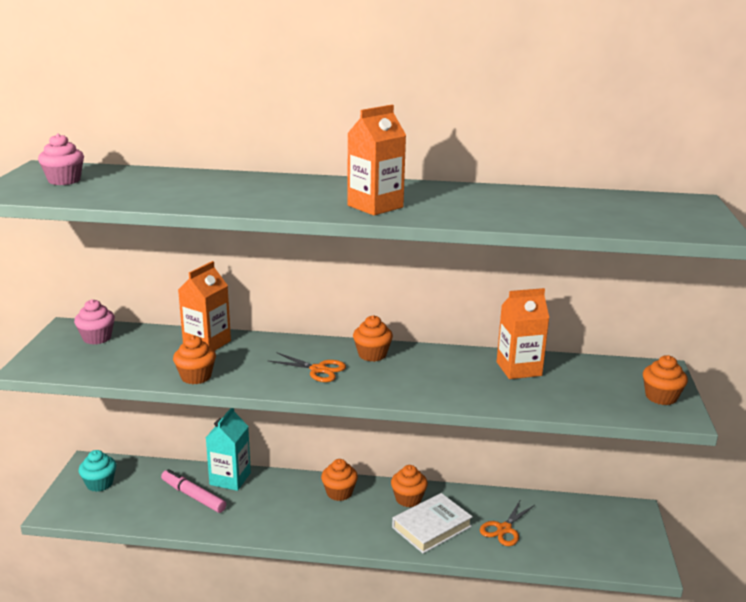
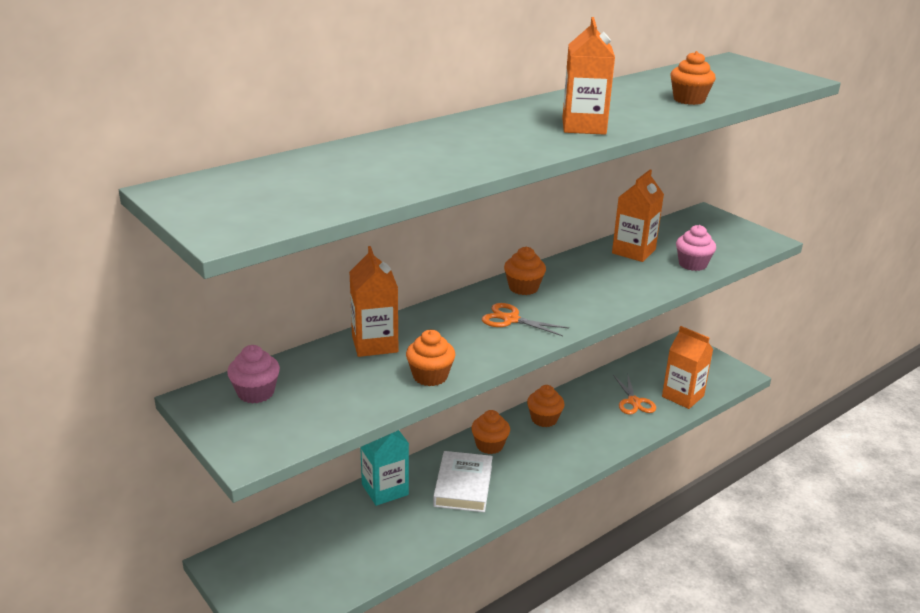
camera: 45 degrees left, 5 degrees up
pink cupcake [38,133,84,185] -> pink cupcake moved to [676,225,716,271]
turquoise cupcake [78,450,116,492] -> none
pink marker [161,469,226,513] -> none
orange scissors [267,352,346,382] -> orange scissors turned 135 degrees counterclockwise [482,303,569,336]
white book [392,493,473,553] -> white book moved to [433,451,493,512]
orange cupcake [643,355,688,405] -> orange cupcake moved to [670,51,716,105]
none -> orange carton [662,326,713,409]

